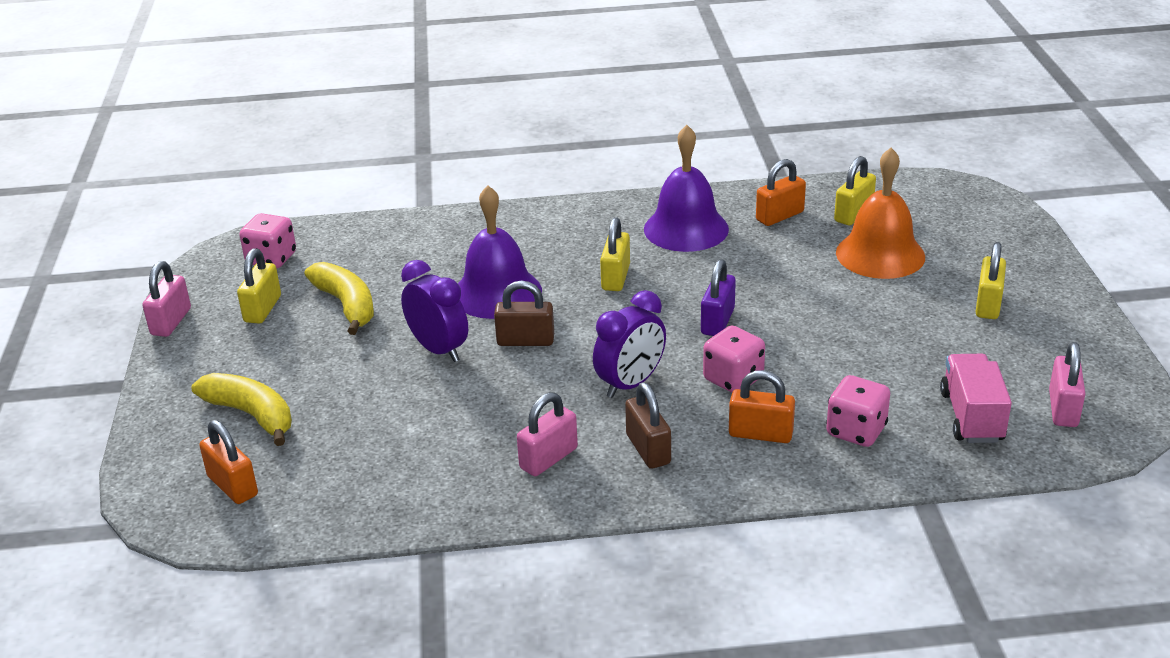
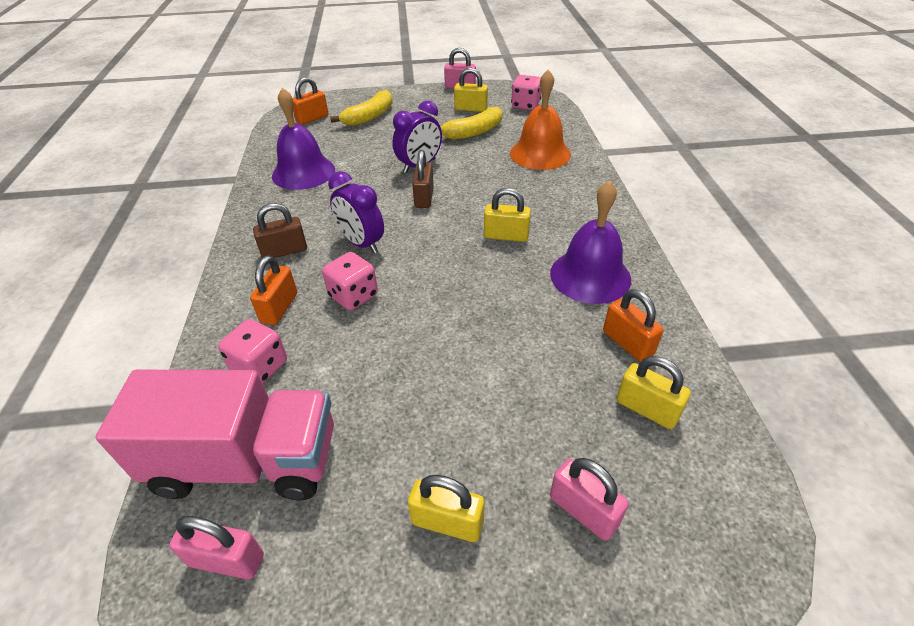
camera: 90 degrees right, 10 degrees up
purple bell [458,185,542,319] -> purple bell moved to [272,88,335,190]
pink padlock [517,392,578,476] -> pink padlock moved to [550,458,629,541]
purple padlock [701,259,736,336] -> none
orange bell [836,148,925,279] -> orange bell moved to [510,69,571,170]
pink truck [940,354,1012,443] -> pink truck [95,370,334,501], size x1.71

